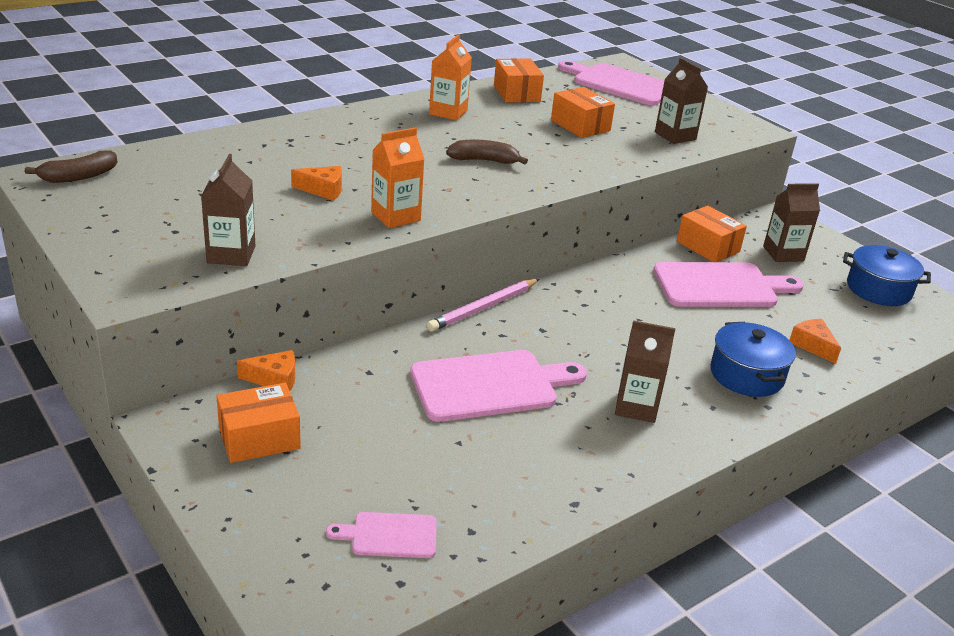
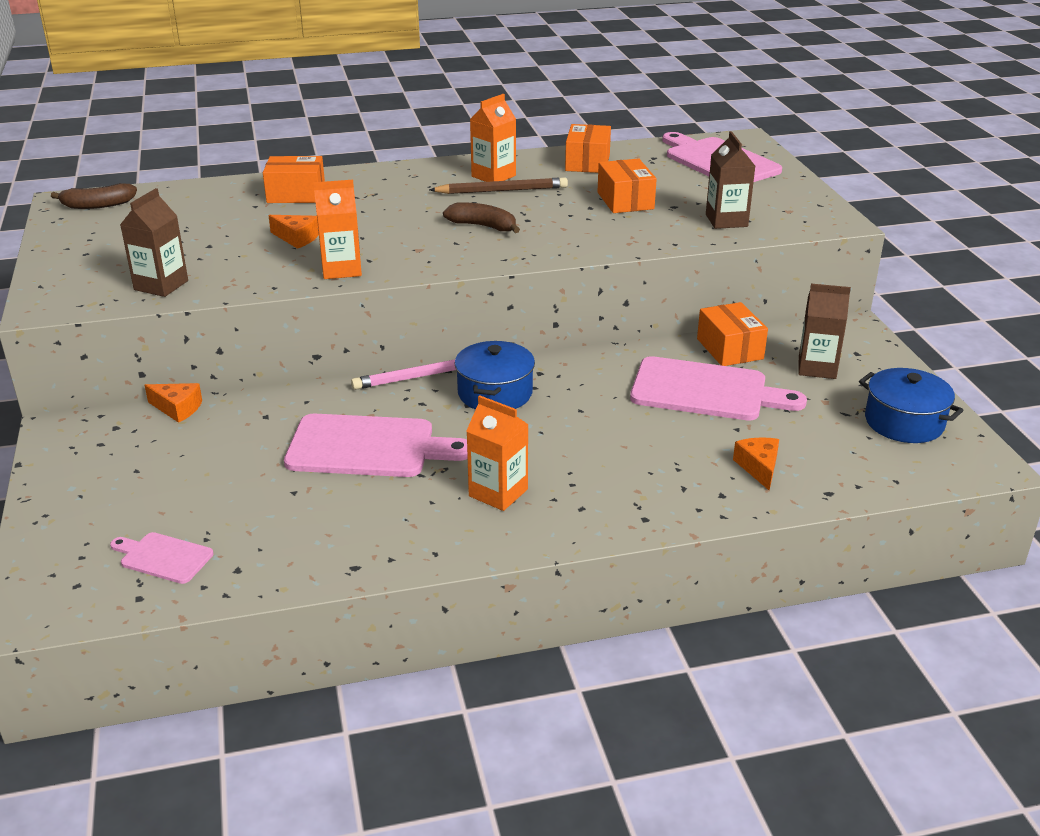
camera: 25 degrees right, 0 degrees up
orange box [216,383,301,463] -> orange box moved to [263,156,325,203]
brown carton [615,320,675,423] -> orange carton [466,395,529,511]
blue pot [710,322,796,397] -> blue pot moved to [455,341,535,409]
none -> brown pencil [429,177,568,194]

